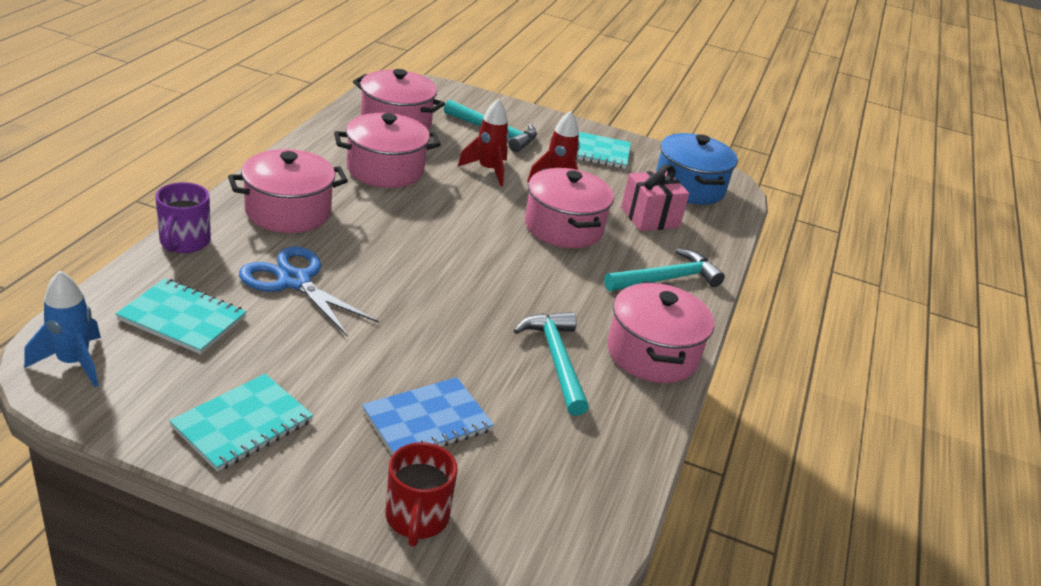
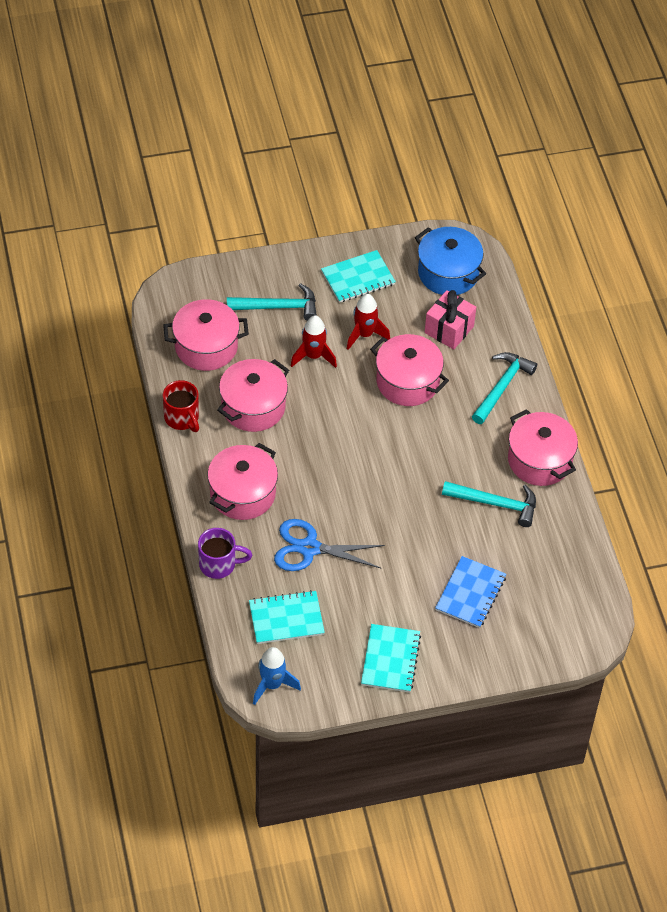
camera: 30 degrees left, 20 degrees up
purple mug [155,182,211,253] -> purple mug turned 60 degrees counterclockwise [198,528,252,579]
red mug [385,442,458,547] -> red mug moved to [163,380,199,432]
turquoise hammer [514,312,589,416] -> turquoise hammer turned 150 degrees clockwise [442,481,536,527]

